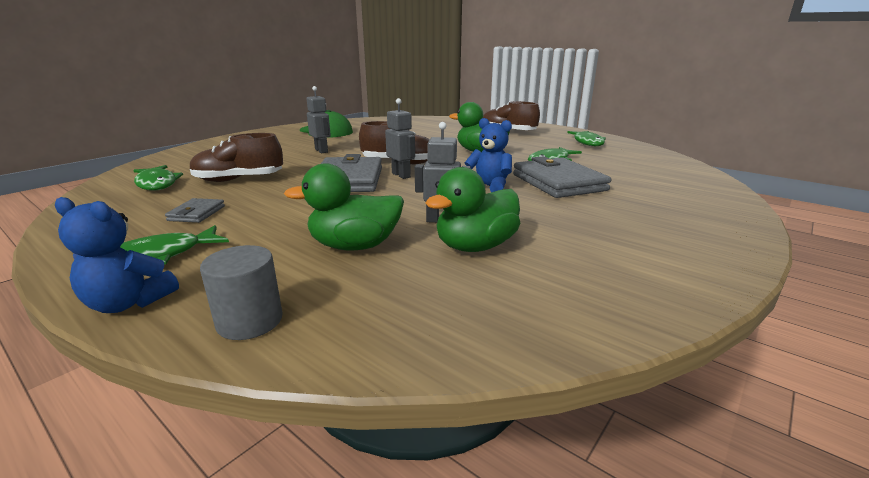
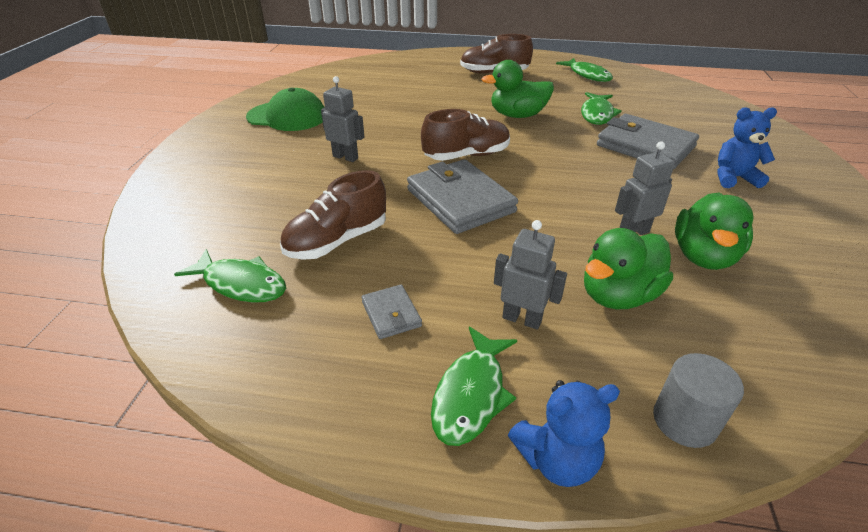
camera: 30 degrees left, 15 degrees up
grey robot [385,98,415,179] -> grey robot moved to [494,220,567,330]
blue teddy bear [465,118,512,192] -> blue teddy bear moved to [718,107,777,188]

